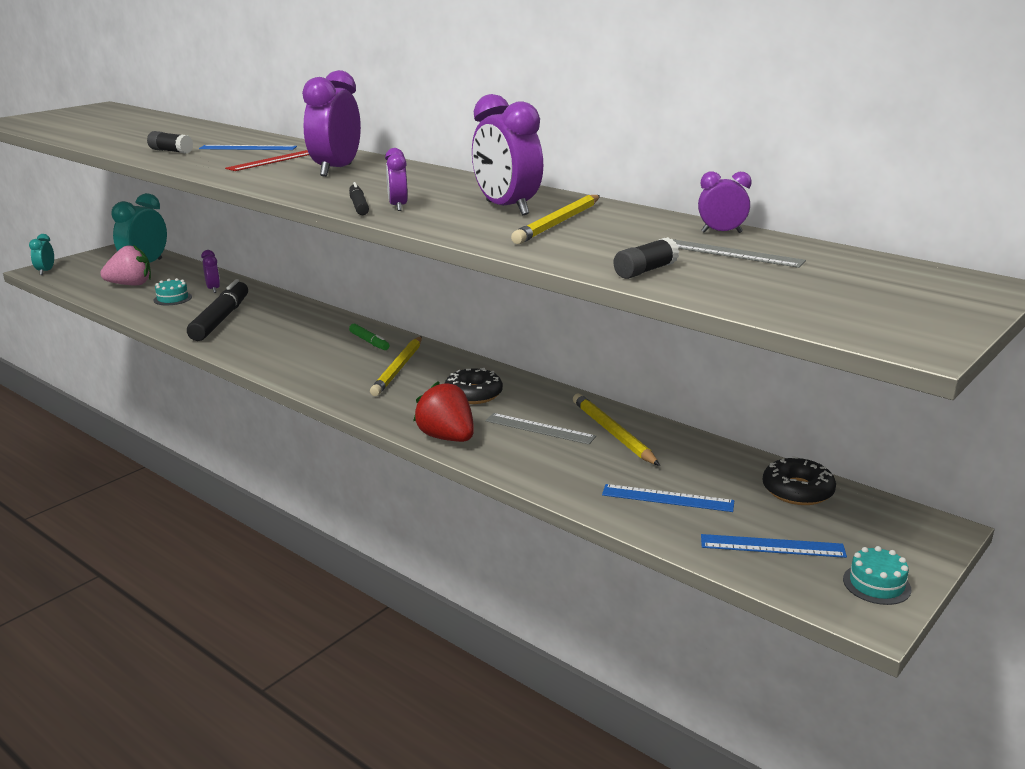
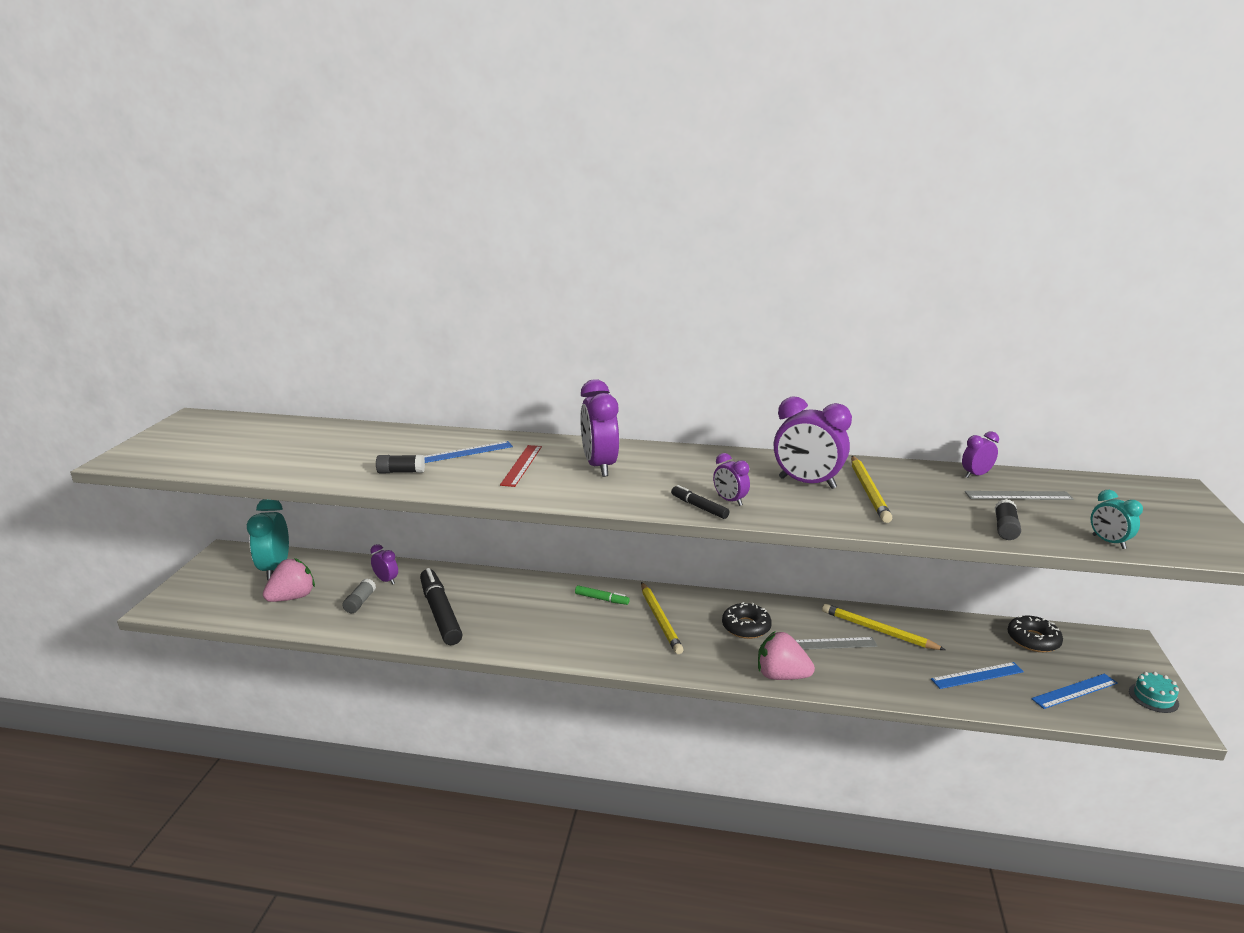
camera: 30 degrees left, 0 degrees up
turquoise clock [29,234,54,275] -> turquoise clock moved to [1091,490,1143,549]
turquoise cake [153,278,192,305] -> grey glue stick [343,579,376,613]
red strawberry [413,381,474,442] -> pink strawberry [758,631,815,680]

